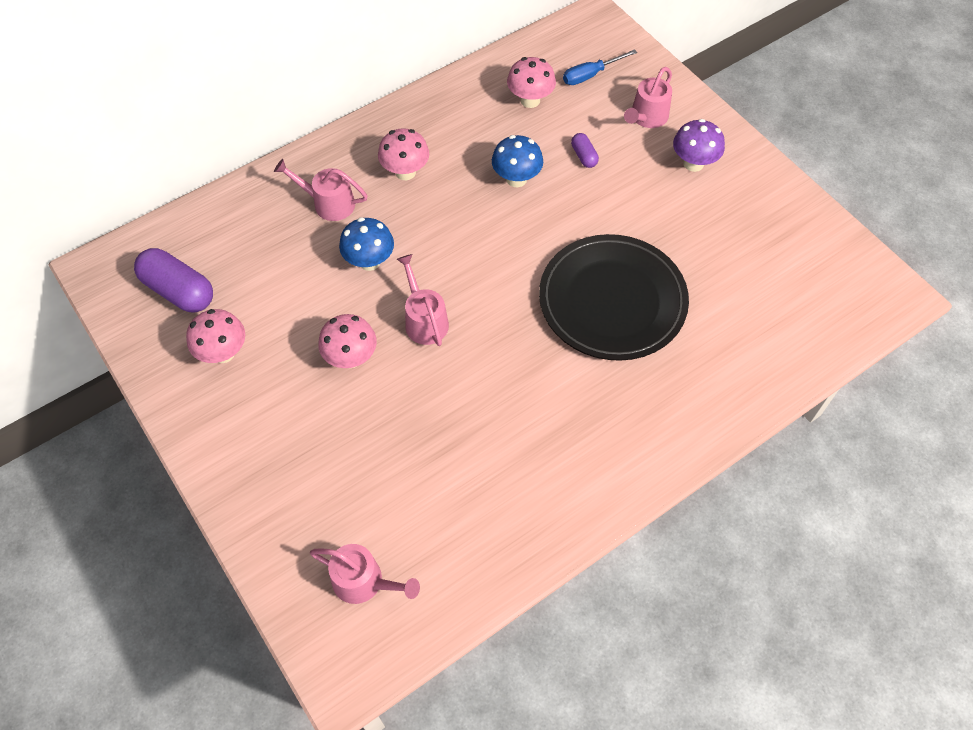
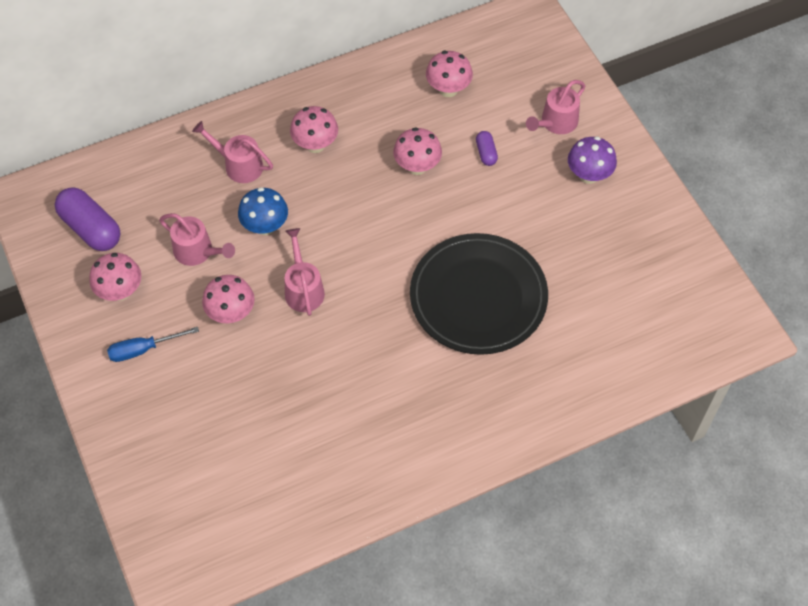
camera: 10 degrees right, 0 degrees up
pink watering can [310,544,420,604] -> pink watering can moved to [159,213,235,266]
blue mushroom [492,135,543,187] -> pink mushroom [393,127,442,175]
blue screwdriver [563,49,637,85] -> blue screwdriver moved to [107,327,199,362]

